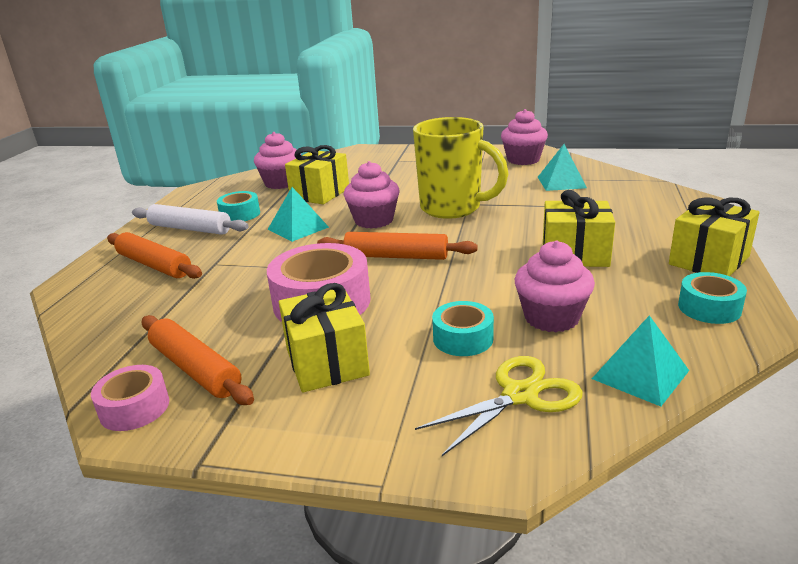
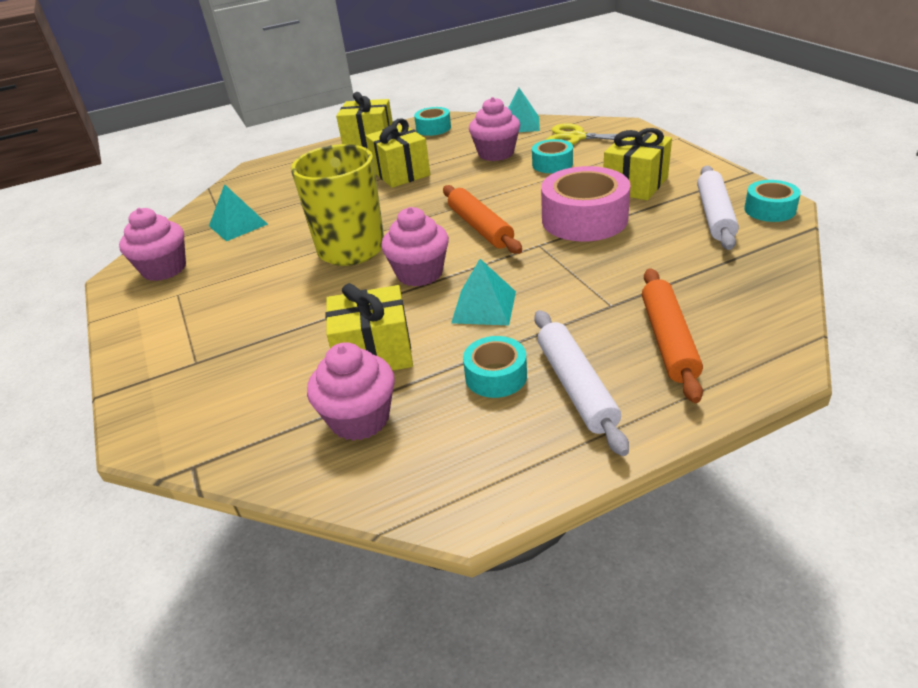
camera: 125 degrees left, 10 degrees up
pink tape [91,365,169,431] -> turquoise tape [744,180,801,222]
orange rolling pin [142,315,254,405] -> white rolling pin [697,166,739,250]

